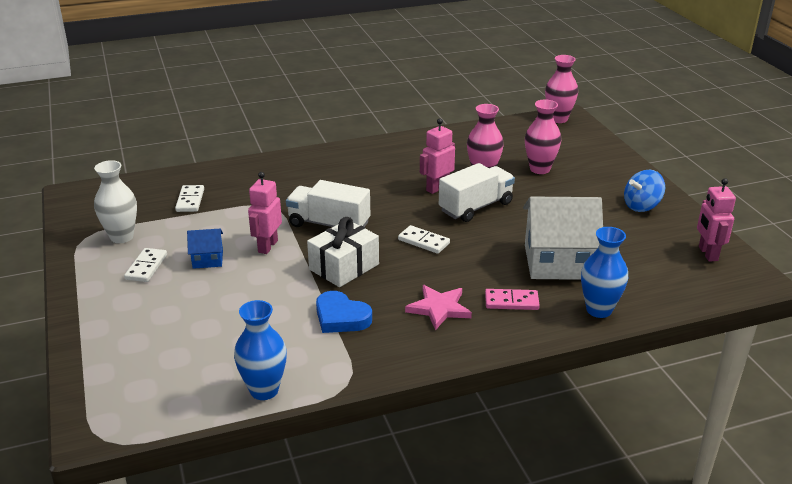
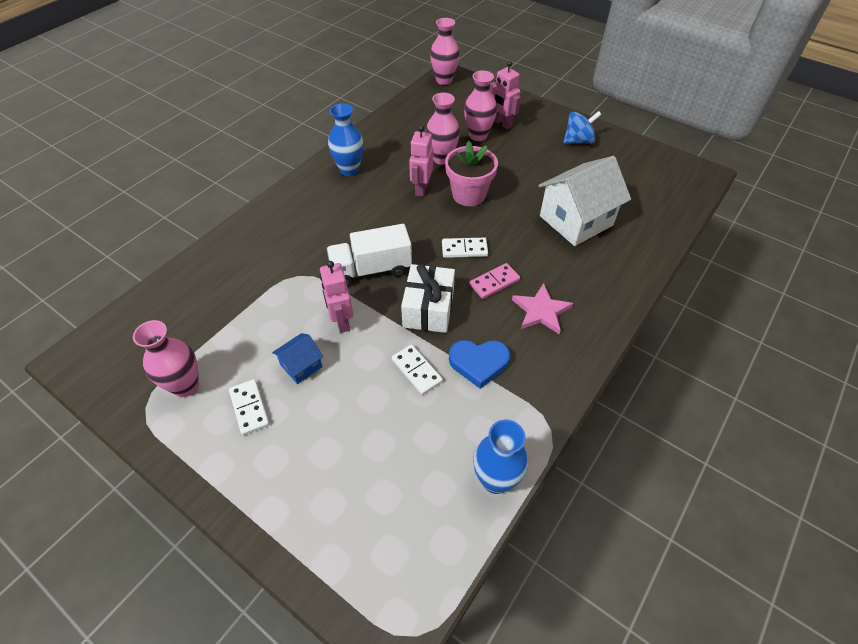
camera: 35 degrees left, 20 degrees up
white vase [94,160,137,243] -> pink vase [133,320,199,397]
white domino [175,185,204,212] -> white domino moved to [392,344,443,395]
white truck [439,163,515,222] -> pink flower pot [445,141,498,206]
pink domino [485,289,540,310] -> pink domino moved to [469,263,520,299]
blue vase [581,227,628,318] -> blue vase moved to [328,104,363,176]
blue spinning top [624,170,665,212] -> blue spinning top turned 135 degrees counterclockwise [563,111,602,144]
pink robot [697,178,736,262] -> pink robot moved to [490,61,521,129]

